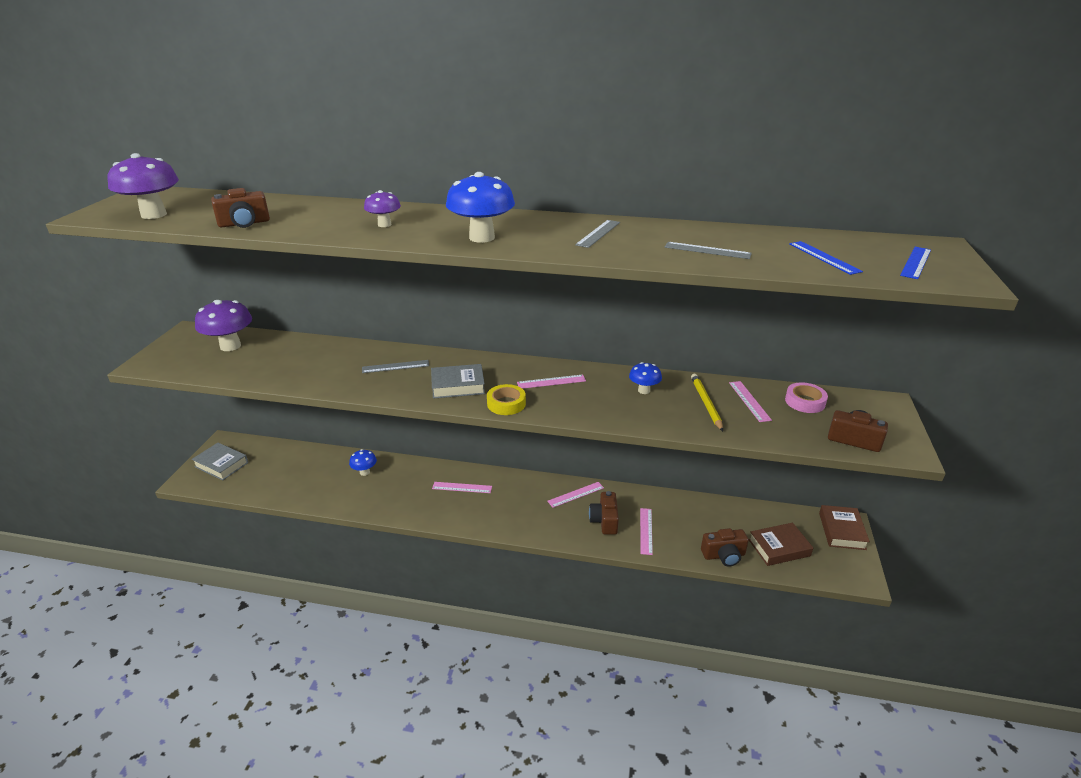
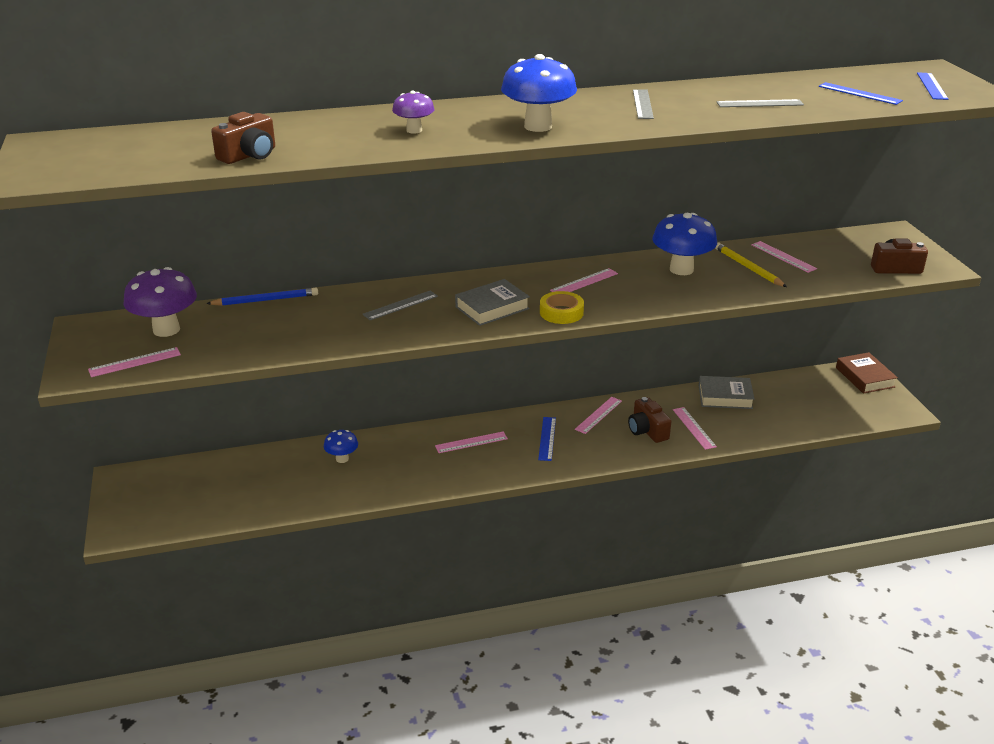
camera: 25 degrees left, 0 degrees up
purple mushroom [107,153,179,219] -> none
grey book [192,443,248,481] -> grey book moved to [699,376,755,409]
blue mushroom [629,362,662,394] -> blue mushroom [652,213,717,275], size x1.80
brown camera [701,528,749,567] -> none
brown book [749,523,813,566] -> none
pink tape [785,382,828,413] -> none
none -> pink ruler [88,347,181,377]
none -> blue pencil [206,288,318,306]
none -> blue ruler [538,417,556,461]

